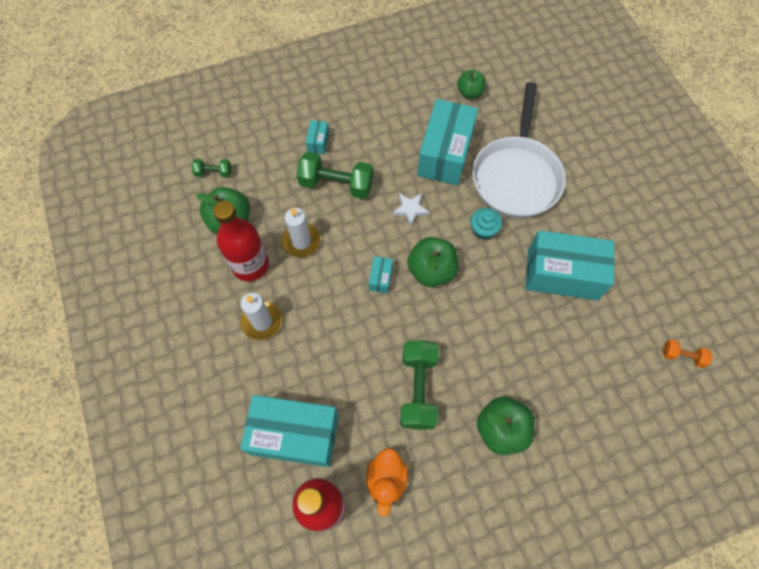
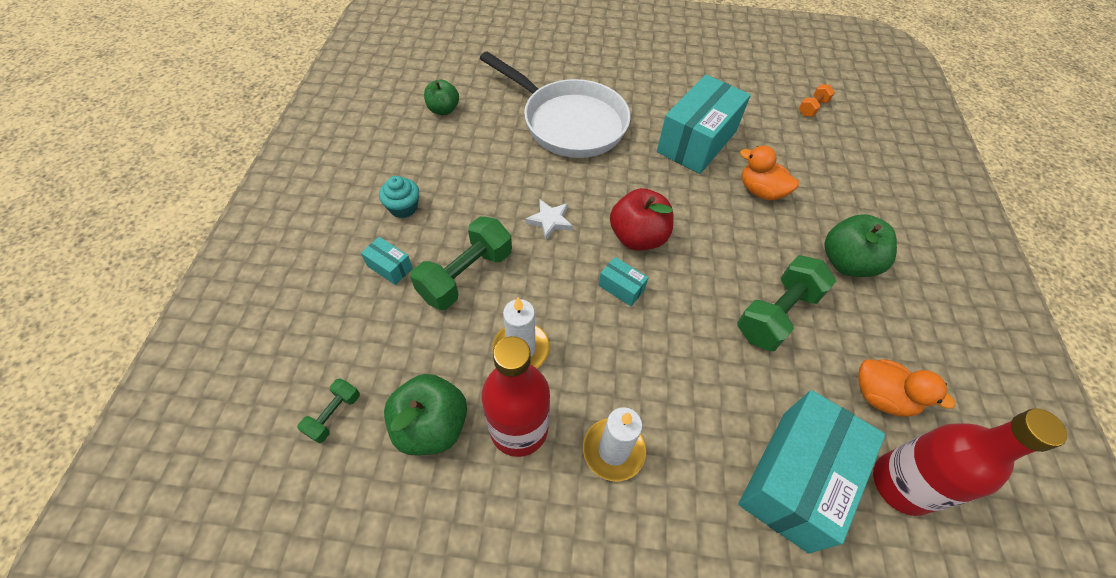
camera: 65 degrees left, 10 degrees down
green dumbbell [400,340,439,430] -> green dumbbell turned 75 degrees counterclockwise [737,255,836,351]
green apple [407,237,458,287] -> red apple [610,188,674,250]
turquoise box [417,99,478,186] -> none
turquoise cupcake [470,208,502,240] -> turquoise cupcake moved to [379,176,419,218]
none -> orange duck [740,145,799,201]

